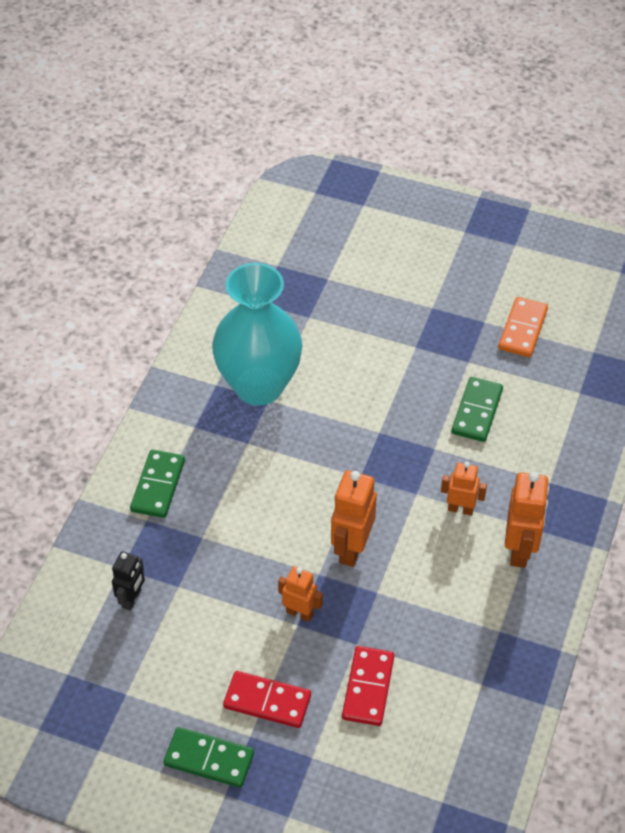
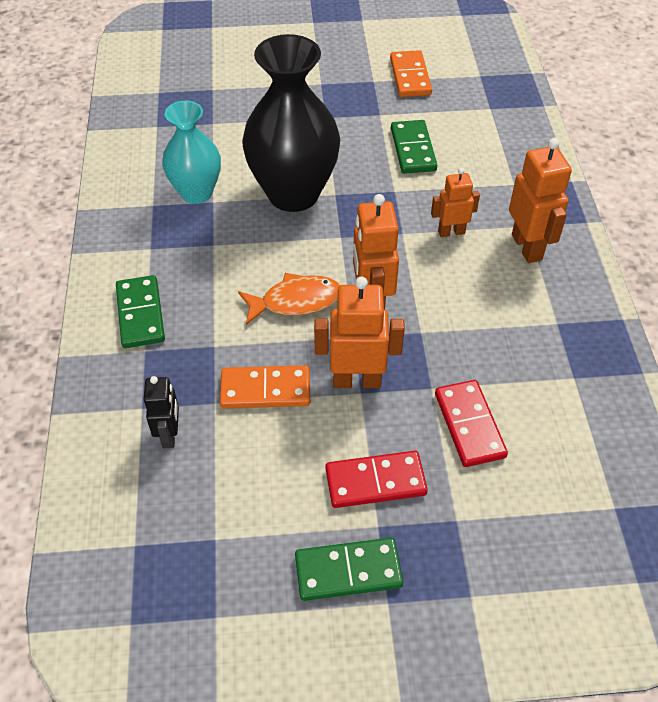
camera: 25 degrees left, 0 degrees up
turquoise vase [212,263,302,406] -> turquoise vase [162,101,221,204], size x0.61
orange robot [278,566,323,622] -> orange robot [314,277,405,388], size x1.61
none -> orange domino [220,365,310,408]
none -> orange fish [238,273,340,325]
none -> black vase [242,34,340,212]

